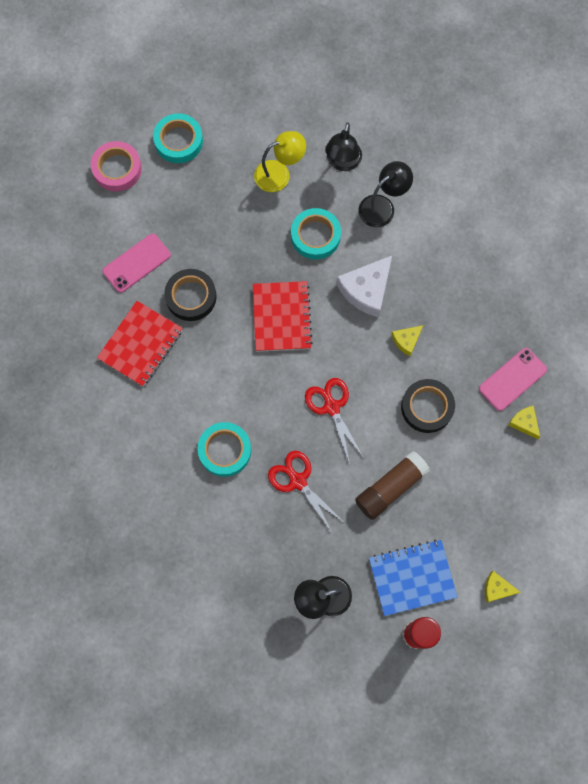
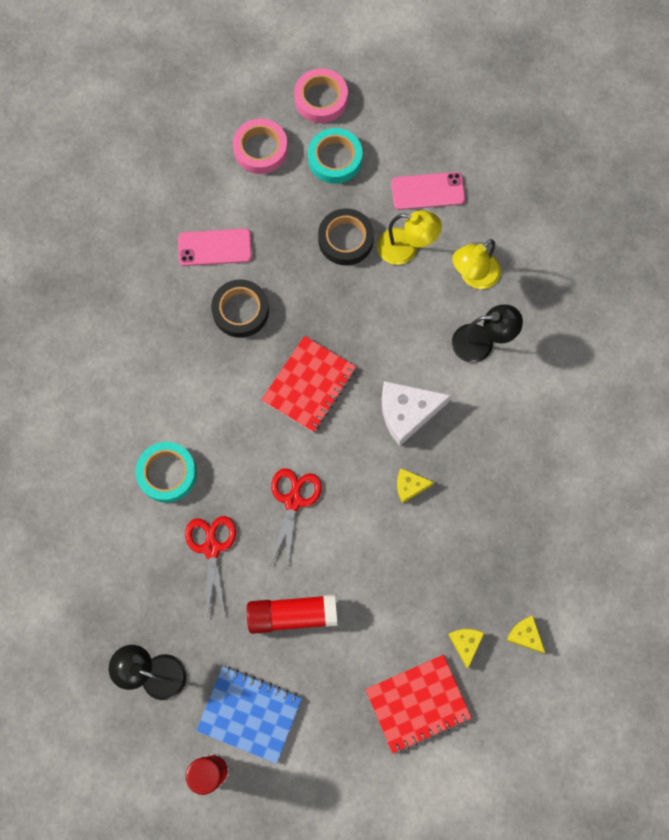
camera: 35 degrees right, 0 degrees up
red notebook [97,301,182,387] -> red notebook moved to [365,655,472,754]
turquoise tape [291,208,341,260] -> none
black lamp [325,123,362,171] -> yellow lamp [452,239,501,289]
brown glue stick [355,451,430,520] -> red glue stick [247,595,337,634]
black tape [401,379,455,433] -> black tape moved to [318,208,374,265]
pink phone [479,348,547,411] -> pink phone moved to [391,172,465,210]
yellow cheese [485,571,521,603] -> yellow cheese moved to [507,616,545,653]
none -> pink tape [294,68,348,123]

